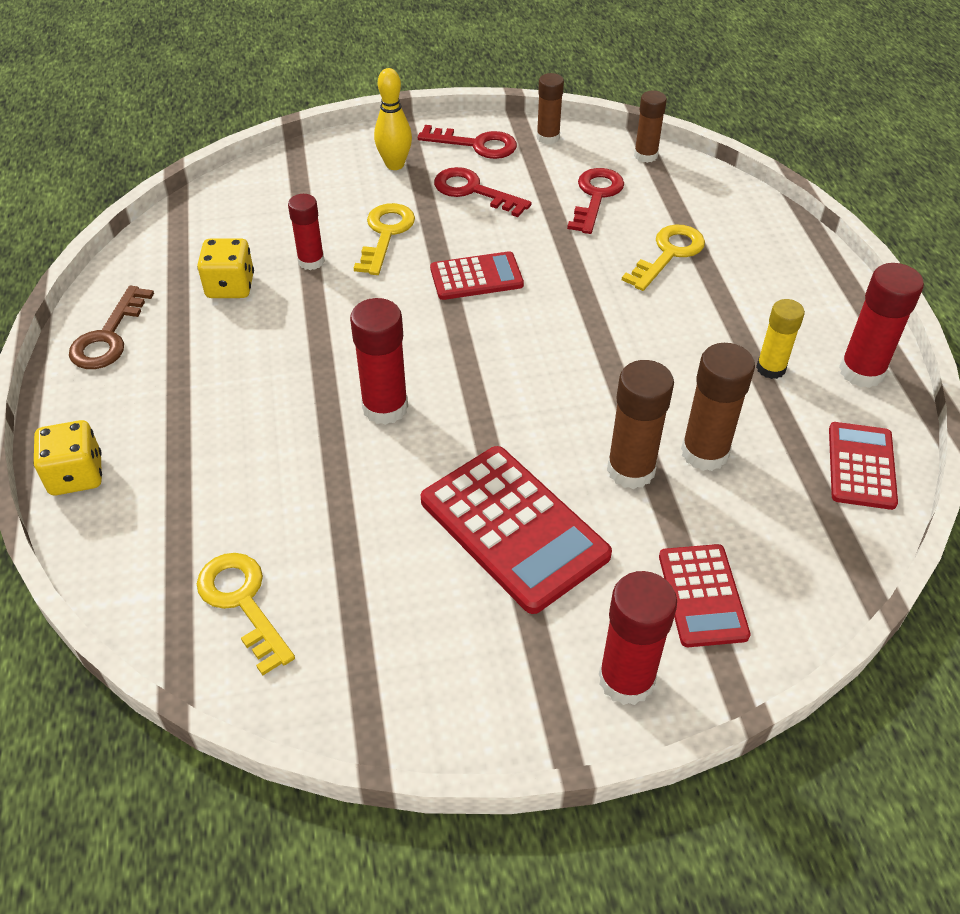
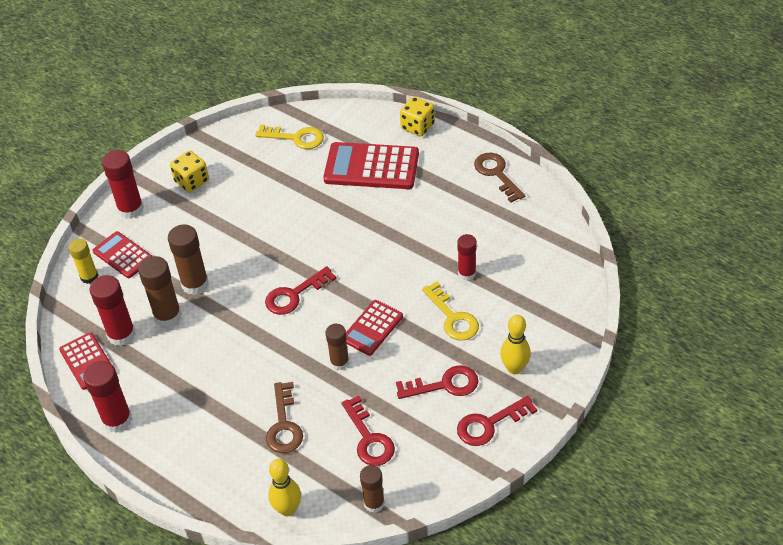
camera: 140 degrees right, 0 degrees up
yellow dice [197,238,254,298] -> yellow dice moved to [170,151,209,192]
red glue stick [350,298,408,425] -> red glue stick moved to [90,275,136,346]
red calculator [420,446,612,614] -> red calculator moved to [323,142,419,189]
brown glue stick [537,73,564,144] -> brown glue stick moved to [325,324,349,370]
yellow key [622,224,705,291] -> brown key [266,382,303,453]
yellow glue stick [756,299,805,379] -> yellow glue stick moved to [69,238,98,284]
none -> red key [265,266,337,315]
none -> yellow bowling pin [268,459,301,516]

